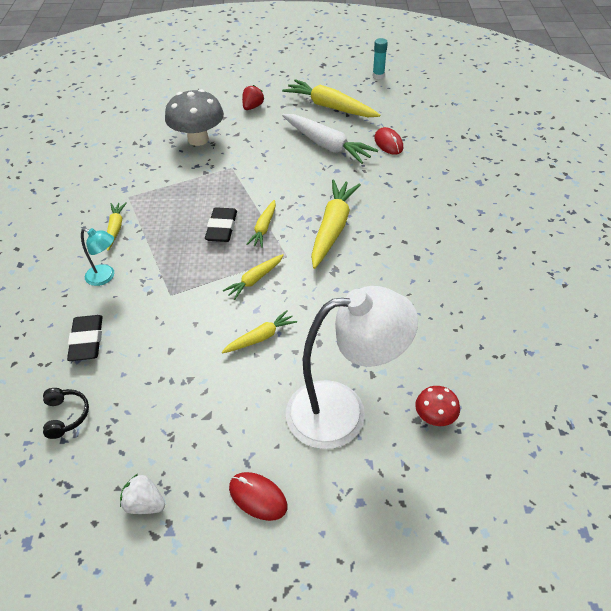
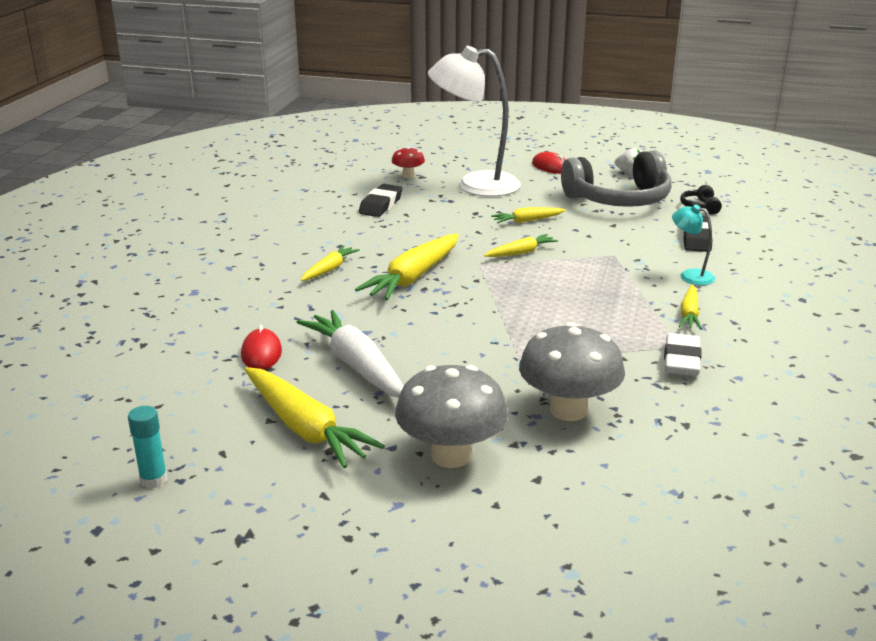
camera: 165 degrees left, 20 degrees down
black eraser [205,207,237,242] -> black eraser moved to [359,184,403,217]
red strawberry [242,85,264,110] -> grey mushroom [395,365,508,468]
yellow carrot [246,200,276,248] -> yellow carrot moved to [301,245,360,281]
none -> grey headphones [561,150,672,207]
none -> white eraser [664,333,702,376]

